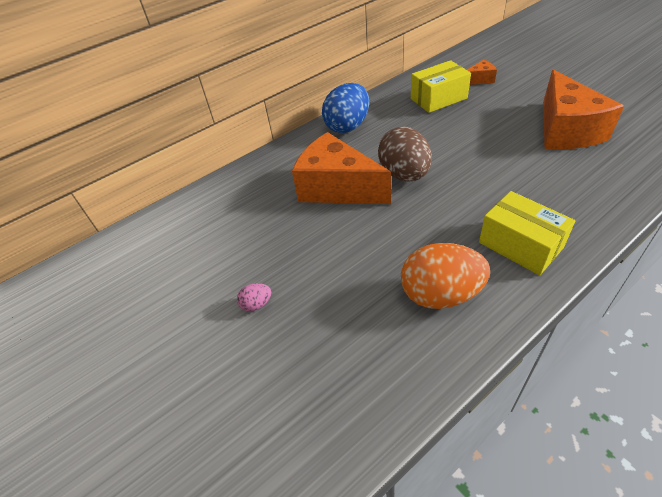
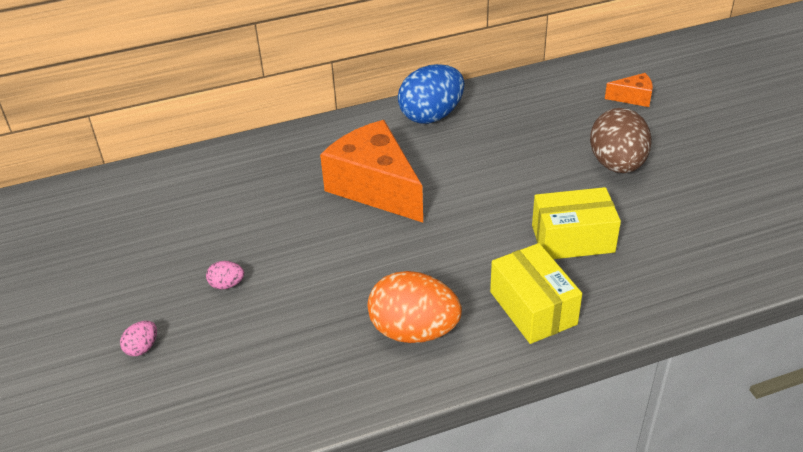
camera: 15 degrees right, 5 degrees down
brown egg [378,126,432,181] -> brown egg moved to [590,108,651,173]
yellow box [411,60,471,113] -> yellow box moved to [532,187,621,259]
orange cheese [543,70,624,149] -> none
none -> pink egg [120,321,157,356]

